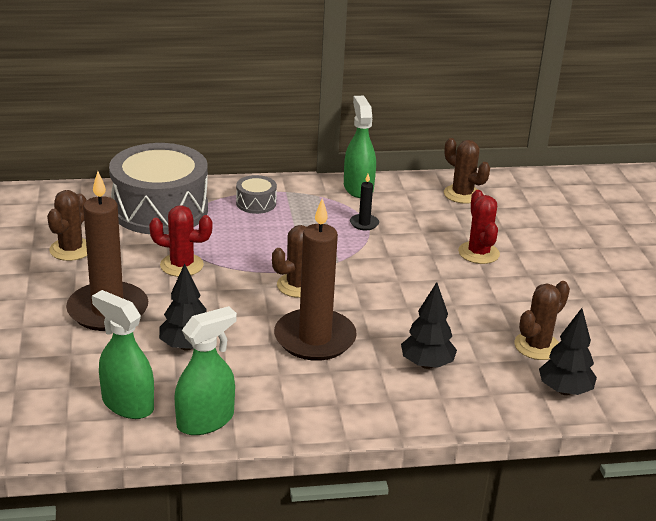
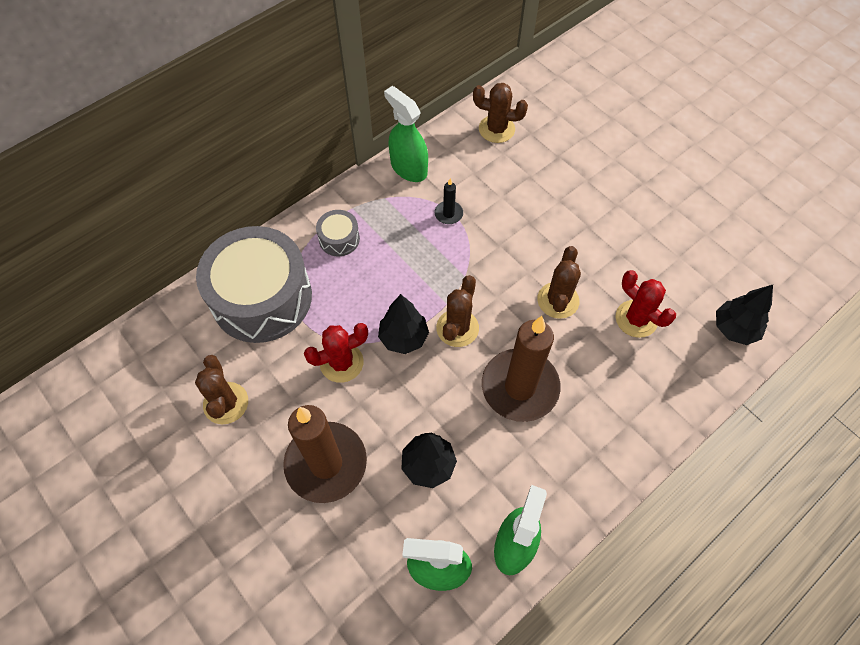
camera: 30 degrees left, 30 degrees up
black tree [401,282,457,369] -> black tree moved to [378,294,429,354]
red cactus [458,190,500,264] -> red cactus moved to [616,270,676,338]
brown cactus [514,281,570,360] -> brown cactus moved to [537,246,581,319]

